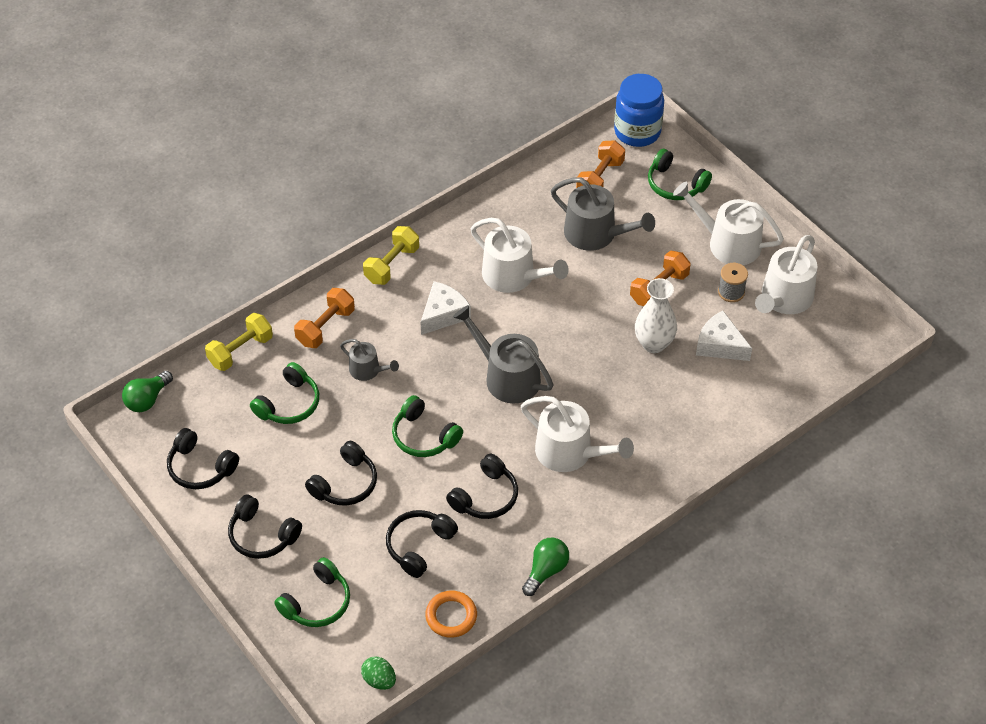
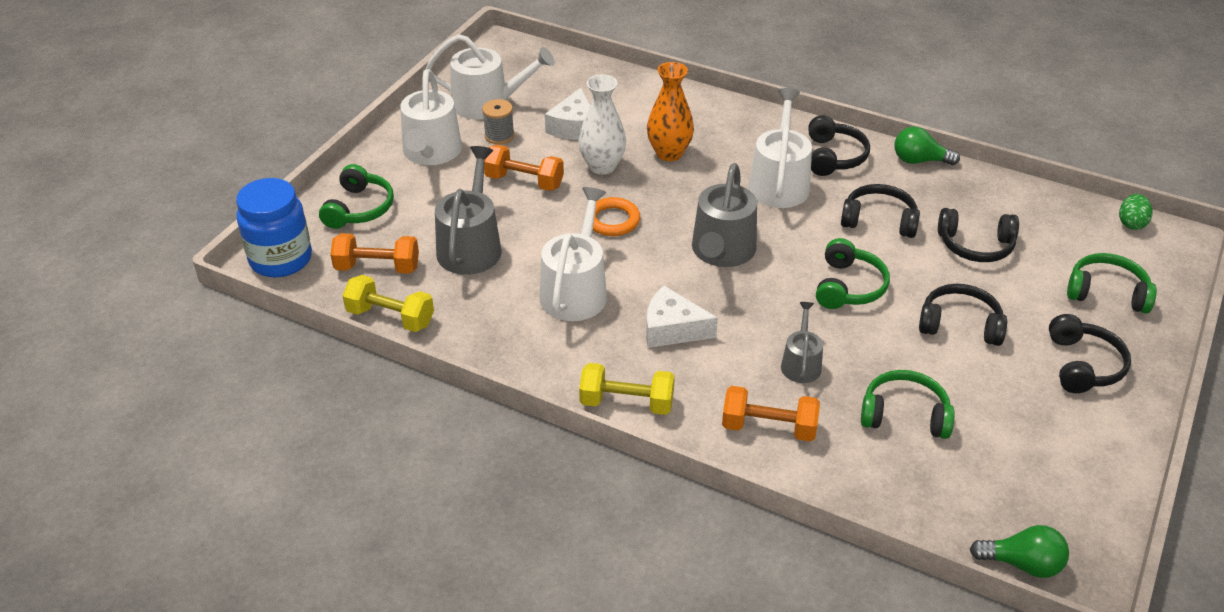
camera: 115 degrees left, 10 degrees down
black headphones [167,428,239,489] -> black headphones moved to [808,115,870,176]
yellow dumbbell [205,313,273,371] -> yellow dumbbell moved to [342,275,434,332]
orange ring [425,591,477,638] -> orange ring moved to [593,197,640,236]
none -> orange vase [647,62,694,161]

